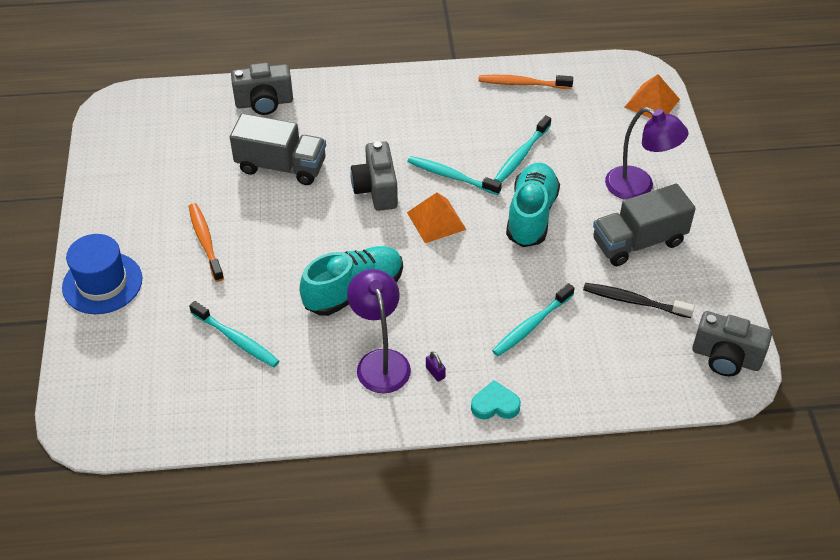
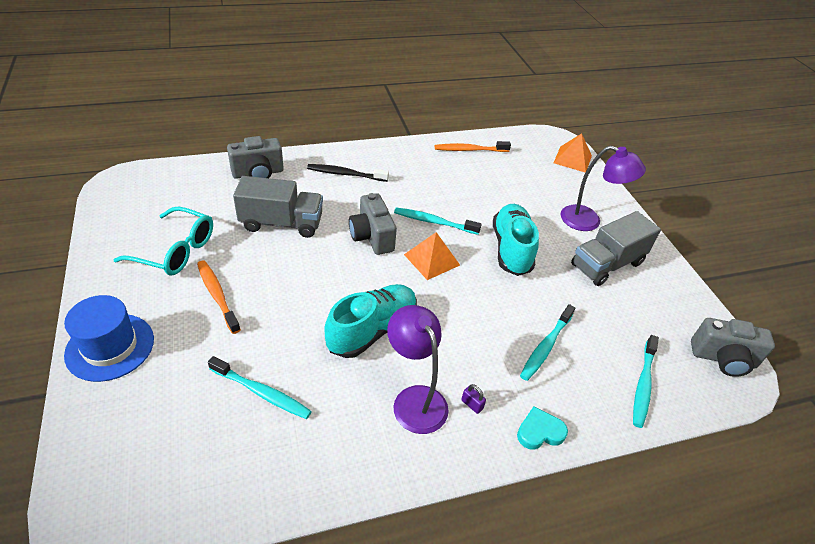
camera: 15 degrees left, 5 degrees down
turquoise toothbrush [494,115,551,183] -> turquoise toothbrush moved to [633,335,659,428]
black toothbrush [583,283,695,318] -> black toothbrush moved to [307,164,389,182]
none -> turquoise glasses [113,206,213,275]

